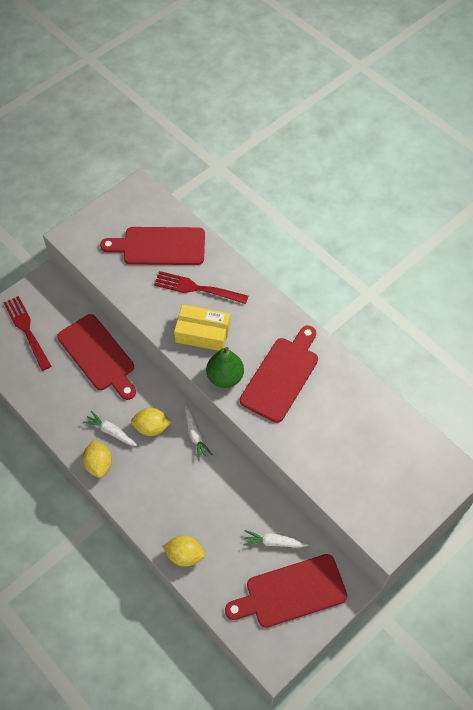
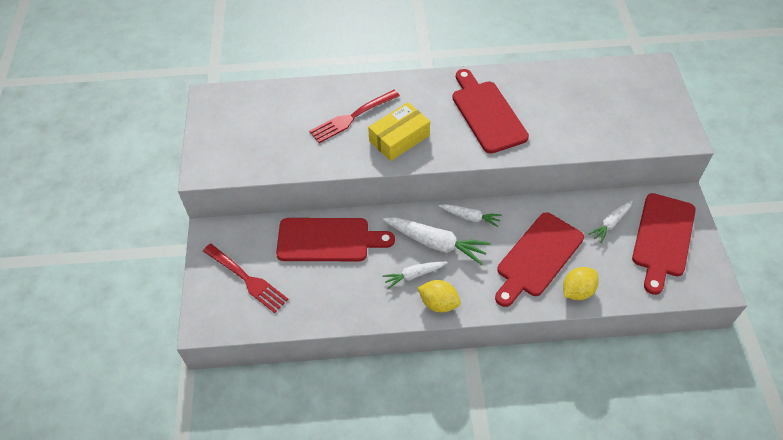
camera: 50 degrees left, 5 degrees down
red fork [3,296,51,371] -> red fork turned 150 degrees counterclockwise [203,244,289,313]
red cutting board [100,227,205,265] -> red cutting board moved to [495,212,584,307]
yellow lemon [131,408,172,436] -> white carrot [383,217,490,265]
green pear [206,347,244,388] -> none

